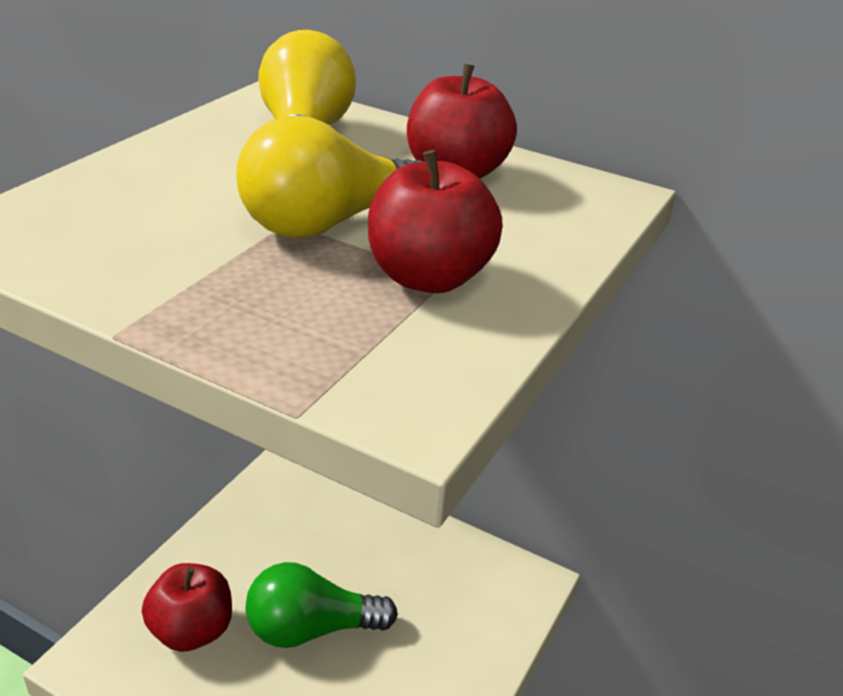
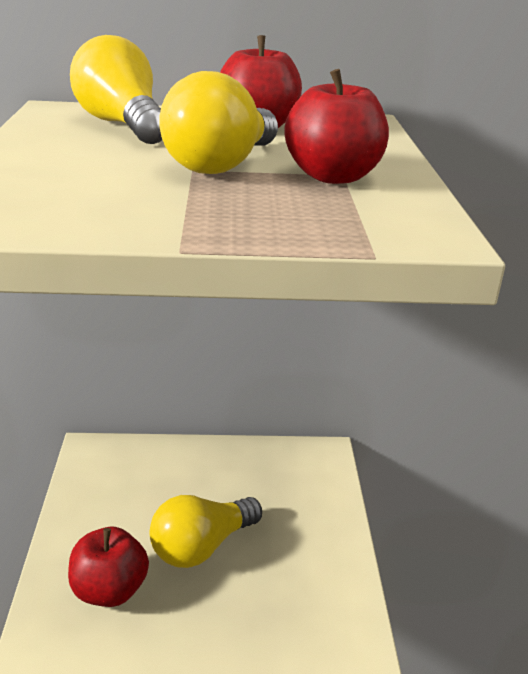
camera: 30 degrees left, 5 degrees down
green light bulb [245,562,398,648] -> yellow light bulb [150,495,262,568]

